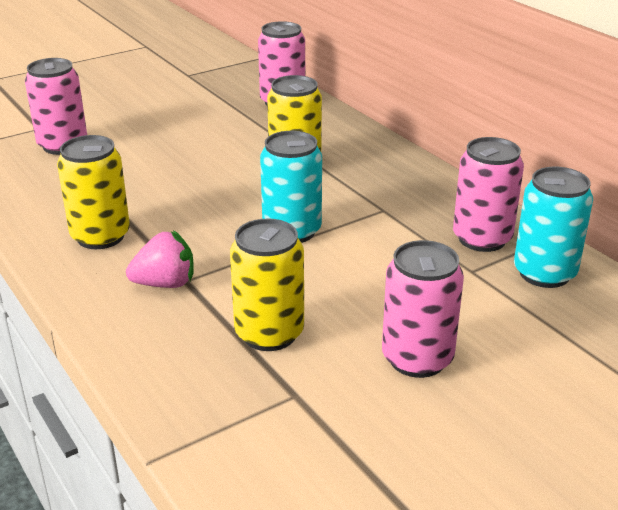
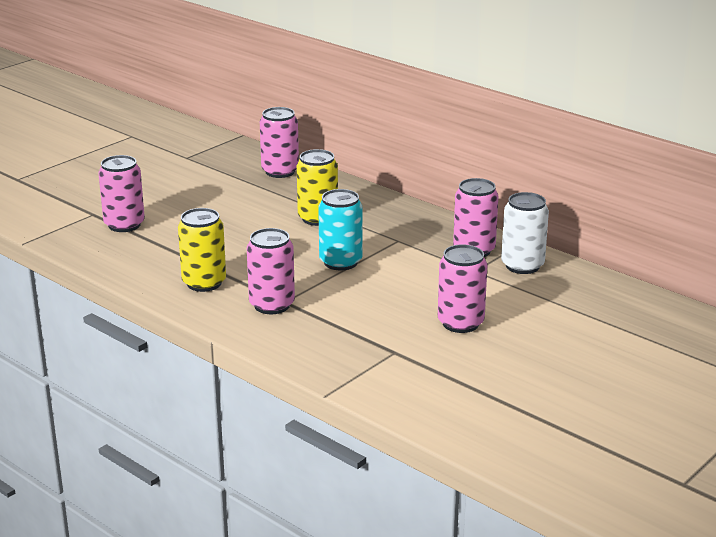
camera: 15 degrees left, 5 degrees down
pink strawberry [126,230,194,288] -> pink can [247,228,295,314]
yellow can [230,219,304,351] -> none
turquoise can [514,167,593,288] -> white can [501,192,549,274]

